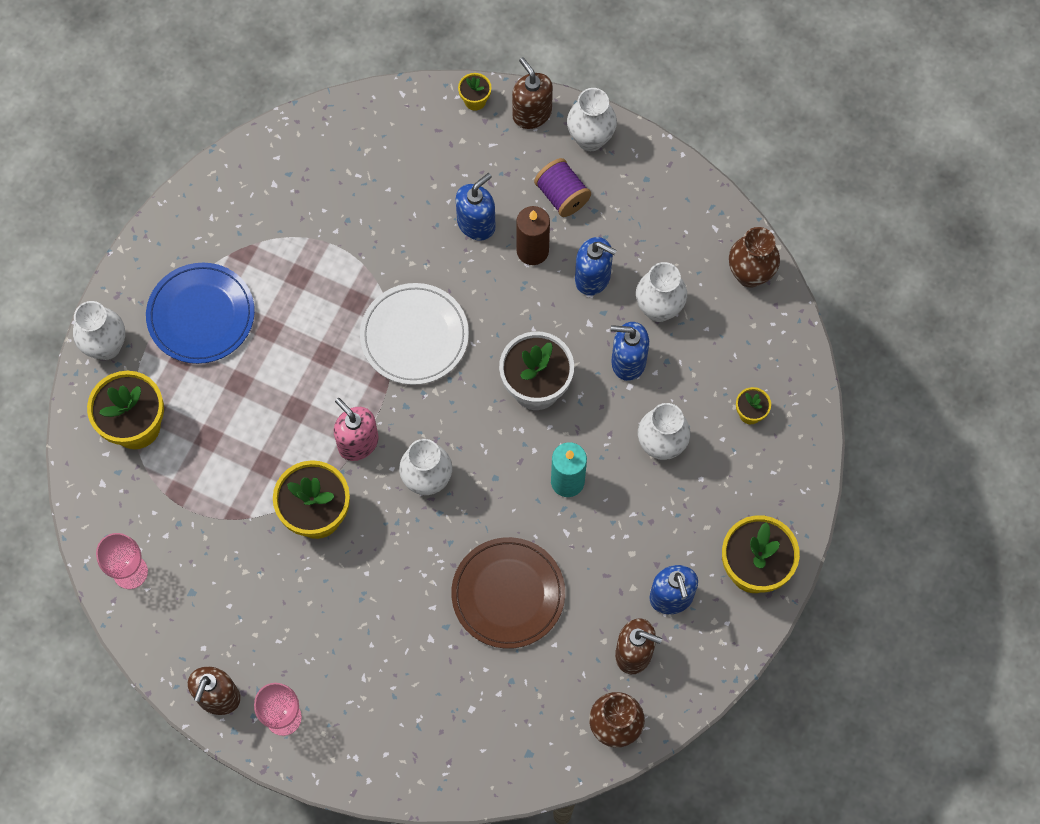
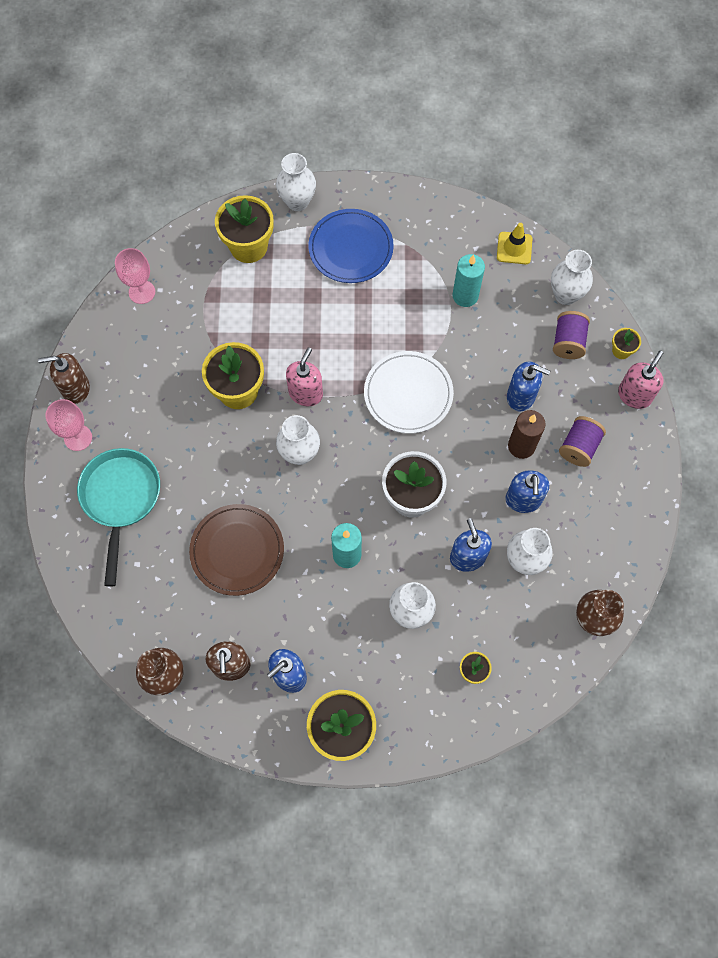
camera: 65 degrees right, 0 degrees up
brown soap dispenser [512,57,553,129] -> pink soap dispenser [618,351,664,409]
white vase [567,88,617,151] -> white vase moved to [551,250,593,305]
none -> turquoise pan [77,448,160,587]
none -> turquoise candle [453,254,485,307]
none -> yellow traffic cone [497,223,532,264]
none -> purple spool [553,311,590,359]

